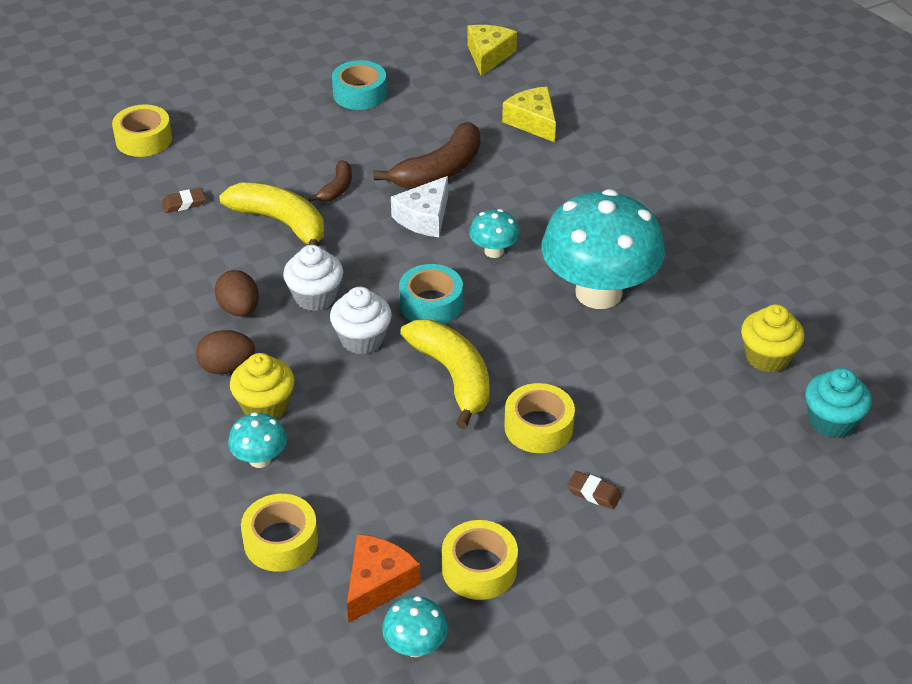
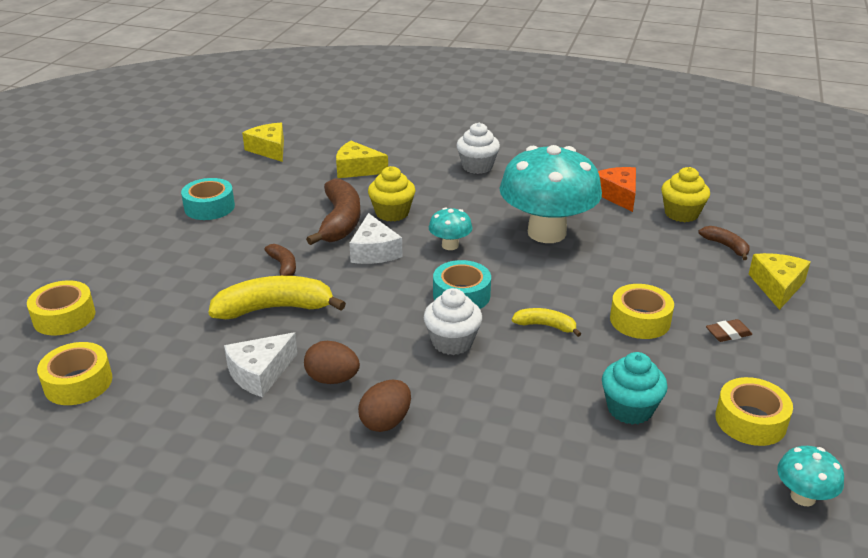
camera: 45 degrees left, 10 degrees down
brown eraser [161,188,206,213] -> none
turquoise mushroom [228,412,287,468] -> none
yellow cupcake [230,353,295,419] -> yellow cupcake moved to [368,166,415,221]
yellow tape [241,494,318,572] -> yellow tape moved to [37,342,112,405]
white cupcake [283,245,343,311] -> white cupcake moved to [456,123,500,174]
orange cheese [347,534,421,622] -> orange cheese moved to [598,167,636,212]
yellow banana [400,320,489,429] -> yellow banana [512,308,581,337], size x0.52
turquoise cupcake [805,368,872,438] -> turquoise cupcake moved to [602,352,668,425]
none -> white cheese [224,333,298,397]
none -> brown banana [698,226,749,260]
none -> yellow cheese [749,253,811,310]

